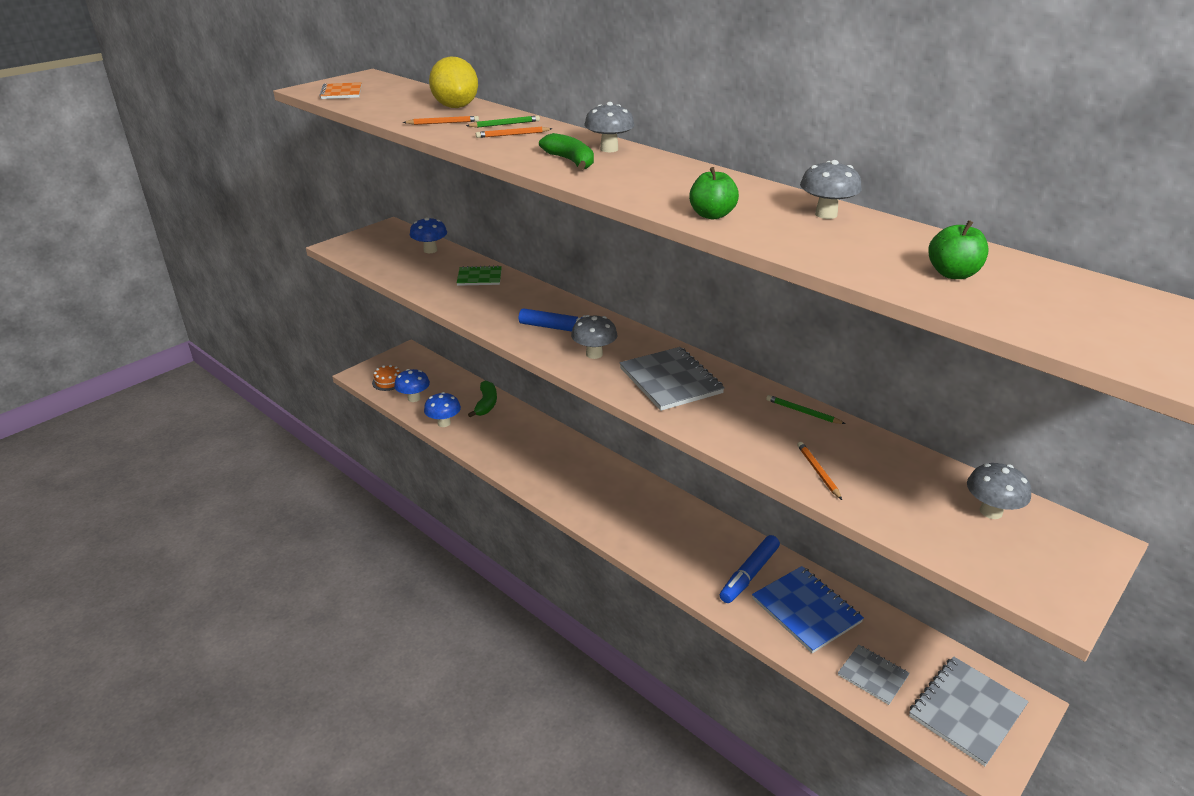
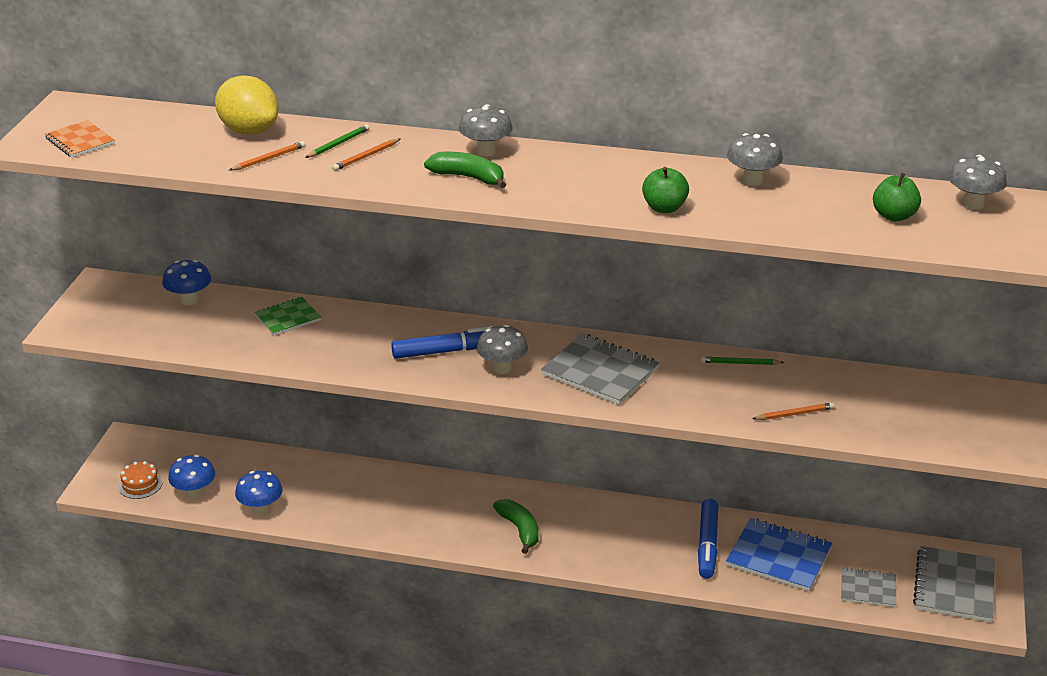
camera: 30 degrees left, 0 degrees up
green banana [468,380,497,417] -> green banana moved to [493,499,539,554]
orange pencil [797,442,842,500] -> orange pencil turned 120 degrees clockwise [752,403,835,420]
grey mushroom [967,463,1031,519] -> grey mushroom moved to [948,155,1007,210]

